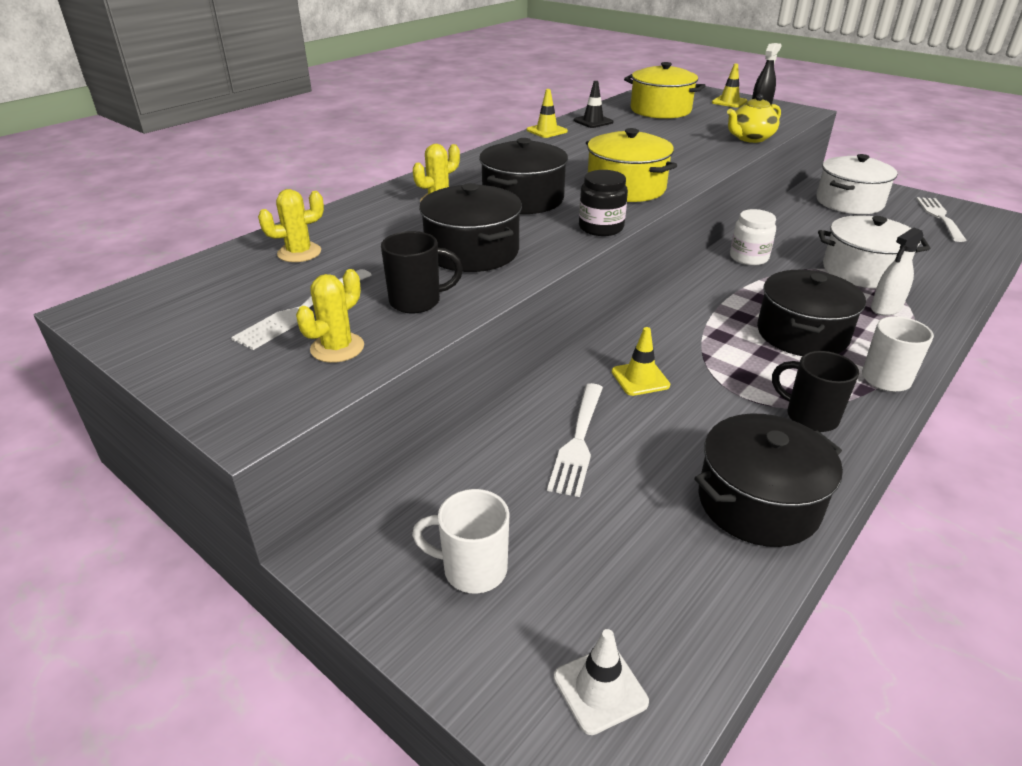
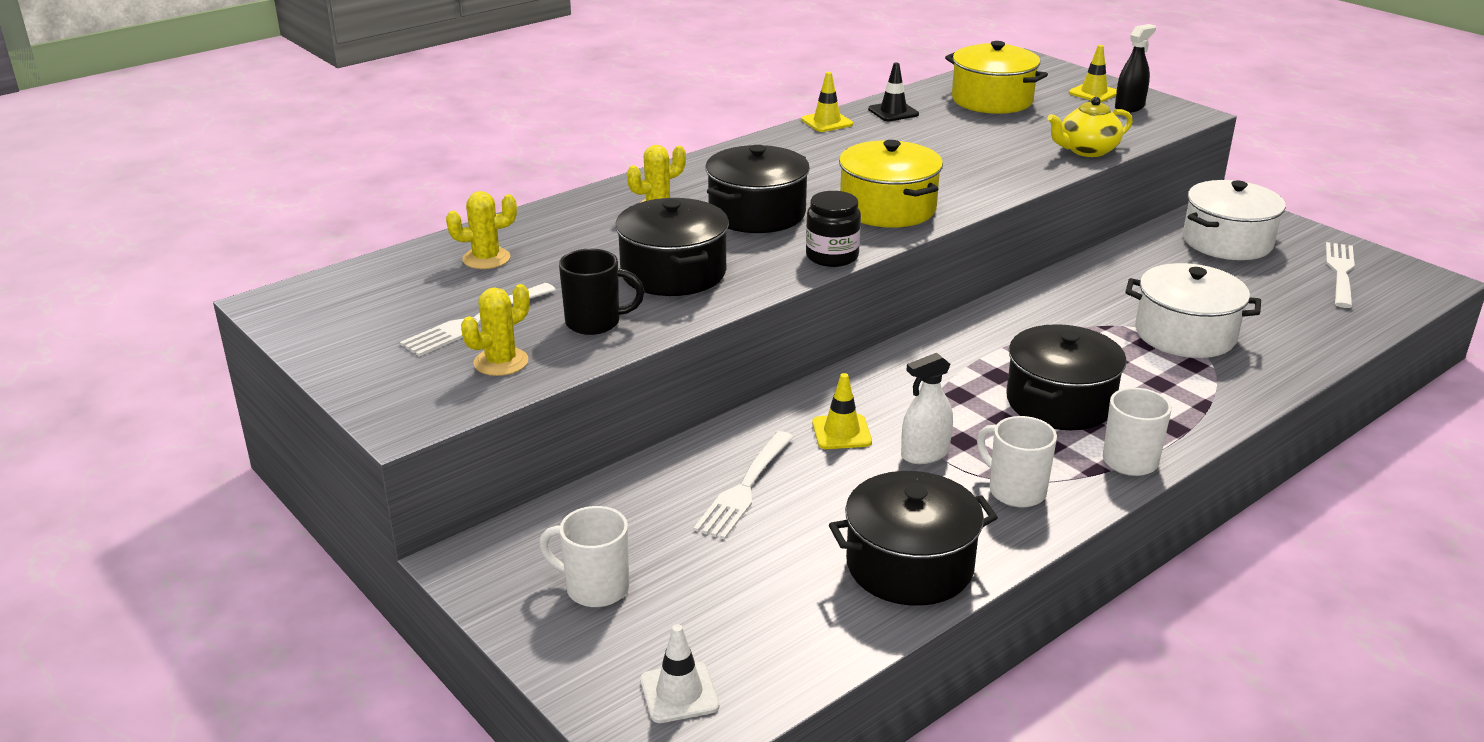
camera: 10 degrees right, 5 degrees down
white jar [730,209,776,265] -> none
black mug [772,351,859,432] -> white mug [977,416,1057,508]
white spray bottle [871,228,924,316] -> white spray bottle moved to [901,353,953,464]

